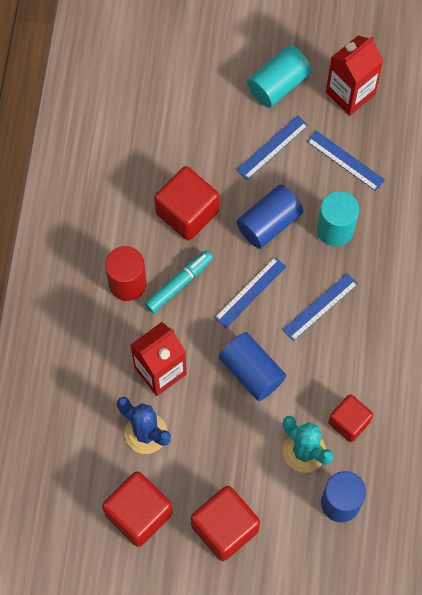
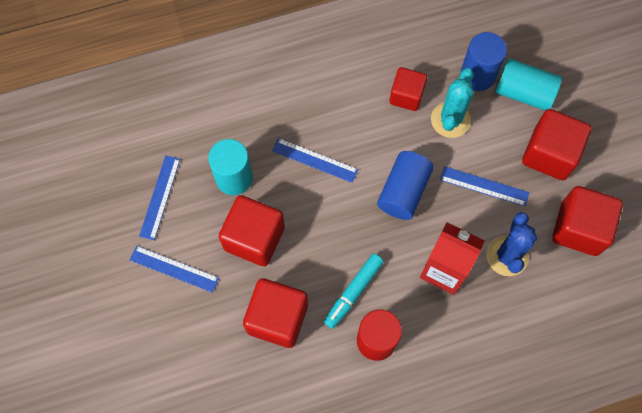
camera: 115 degrees left, 0 degrees up
turquoise marker [145,250,213,313] -> turquoise marker turned 75 degrees counterclockwise [324,254,384,329]
blue ruler [215,257,287,328] -> blue ruler moved to [440,166,529,207]
blue cylinder [236,184,303,249] -> red cube [219,195,285,266]
turquoise cylinder [247,45,312,108] -> turquoise cylinder moved to [495,58,562,111]
red carton [326,35,383,116] -> none

